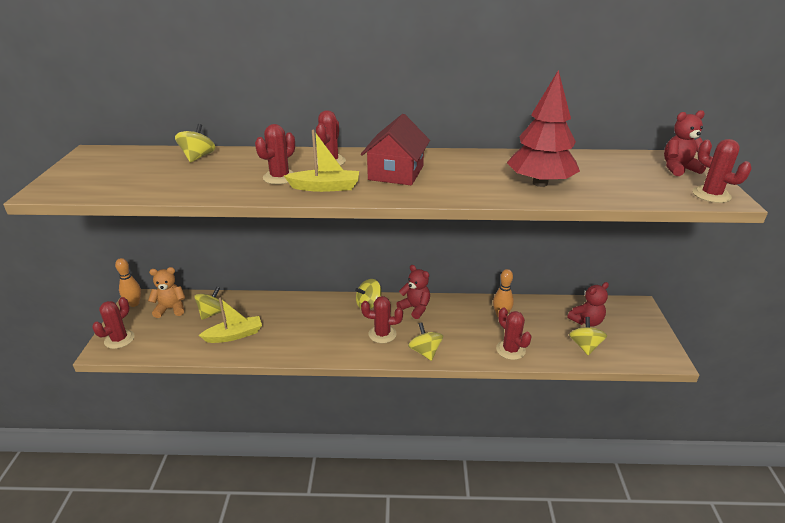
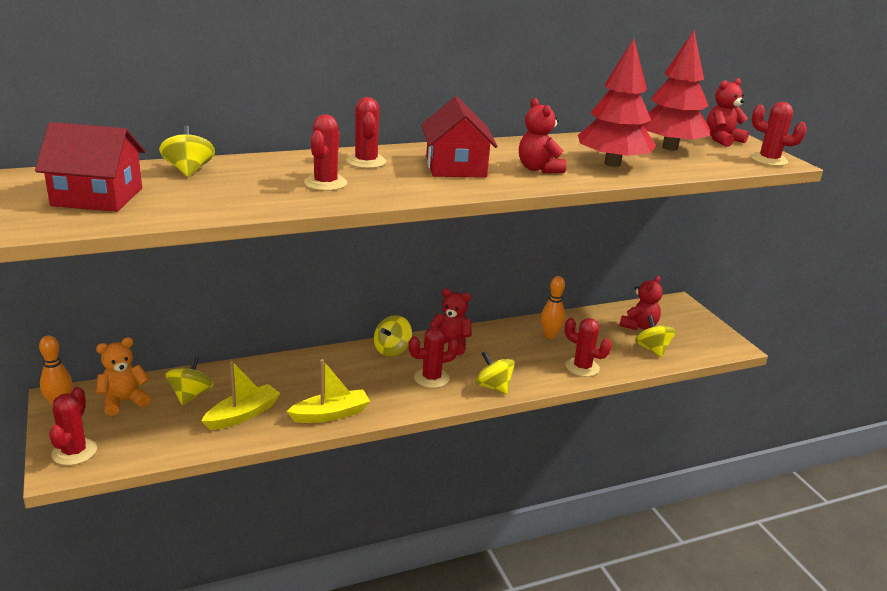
camera: 25 degrees left, 5 degrees down
yellow boat [284,130,359,192] -> yellow boat moved to [286,359,370,423]
none -> red house [35,122,145,212]
none -> red teddy bear [519,98,566,173]
none -> red tree [643,30,710,151]

